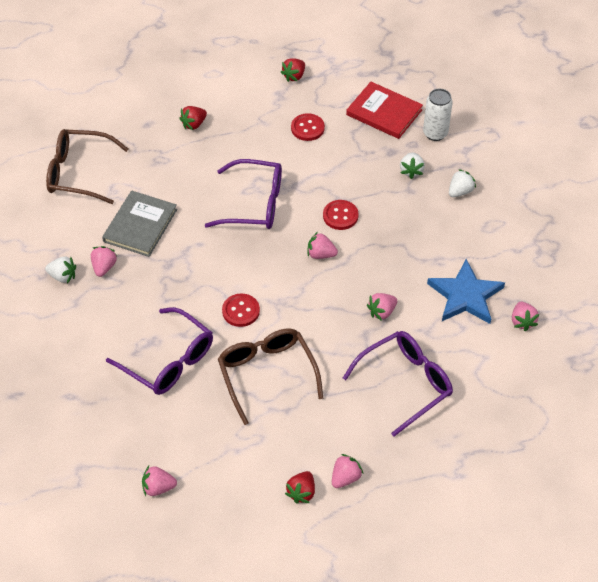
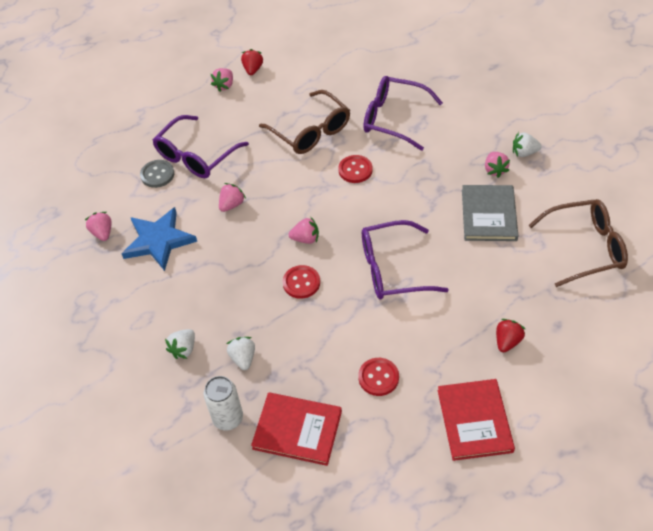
camera: 165 degrees right, 0 degrees up
pink strawberry [142,466,177,496] -> none
red strawberry [281,58,305,82] -> none
none -> grey button [140,160,174,188]
none -> red book [438,379,515,461]

